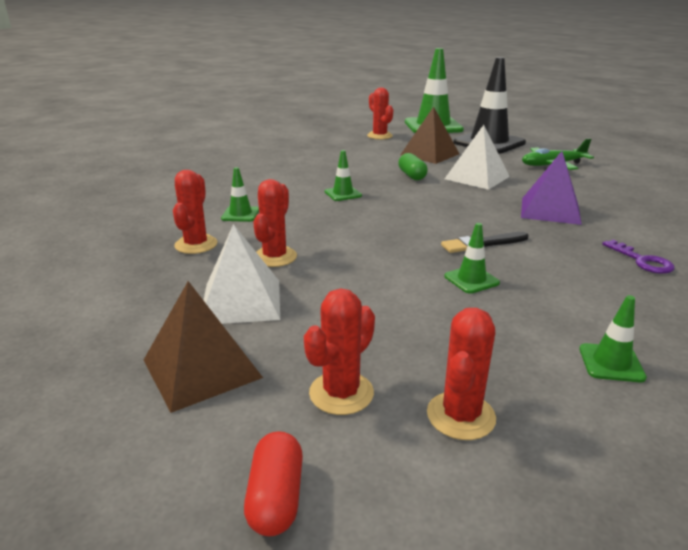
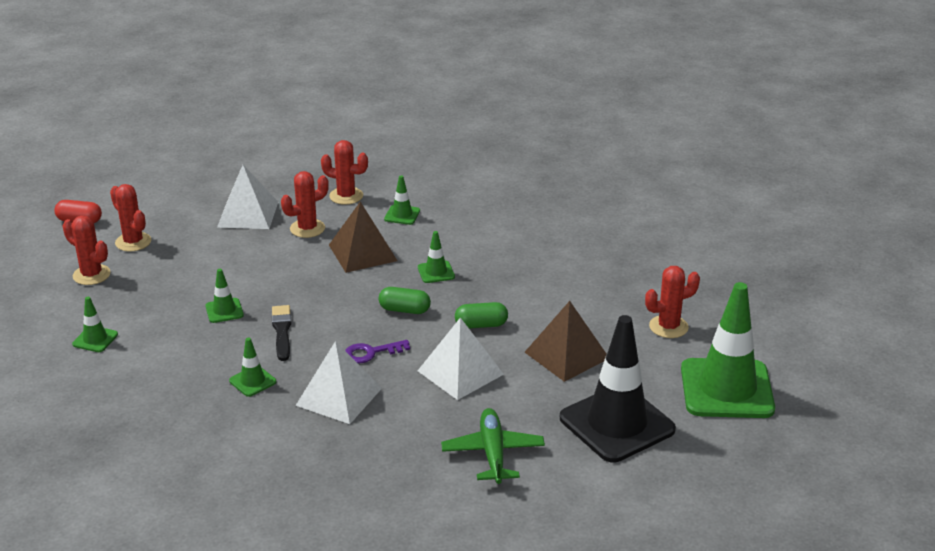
camera: 100 degrees right, 5 degrees up
brown pyramid [144,281,263,413] -> brown pyramid moved to [329,202,397,273]
red cactus [253,179,297,267] -> red cactus turned 60 degrees counterclockwise [281,171,329,238]
purple pyramid [521,151,582,225] -> white pyramid [295,341,382,424]
purple key [602,240,675,274] -> purple key moved to [345,340,410,363]
none -> green traffic cone [229,337,276,397]
none -> green capsule [378,287,431,314]

